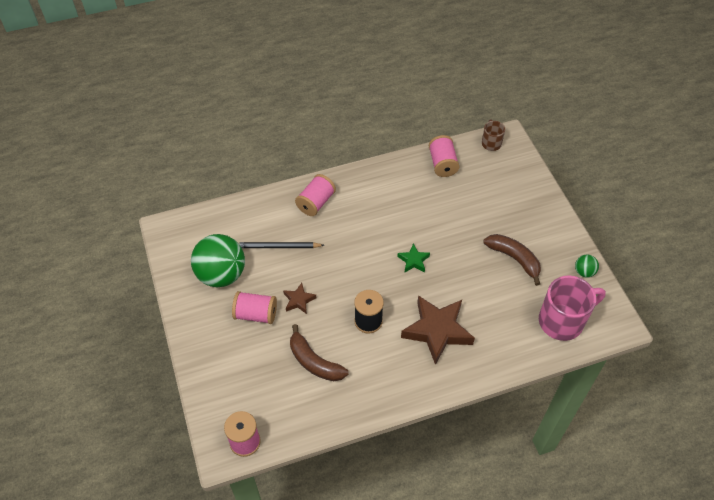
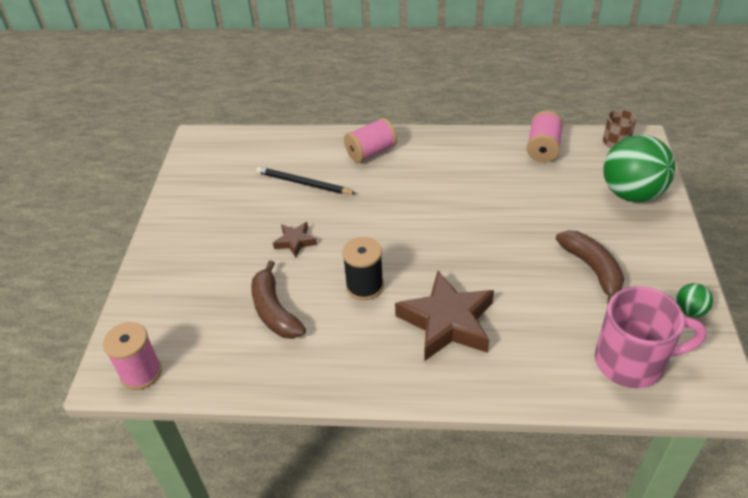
camera: 25 degrees right, 10 degrees down
green ball [191,234,245,287] -> green ball moved to [603,135,675,202]
pink spool [232,291,277,324] -> none
green star [397,243,430,272] -> none

